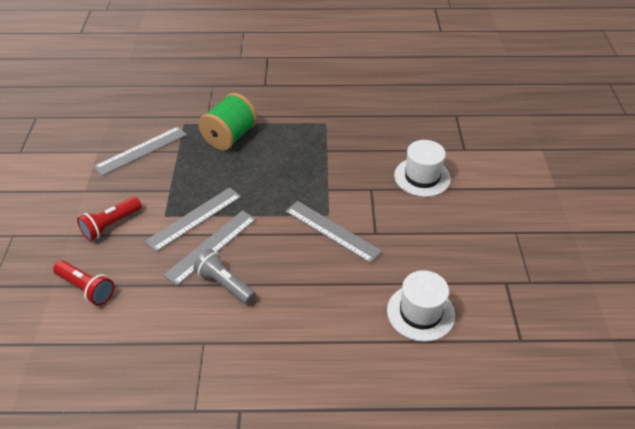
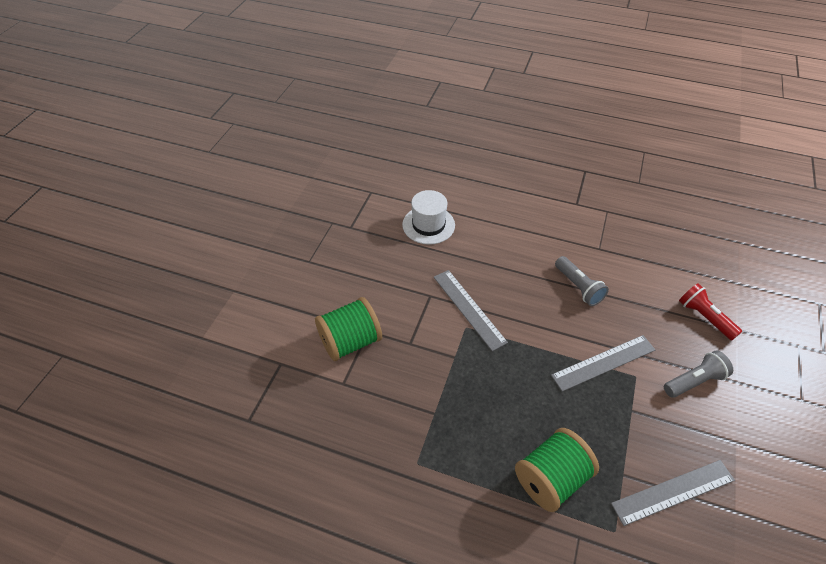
camera: 160 degrees left, 5 degrees up
red flashlight [77,197,142,241] -> grey flashlight [664,351,733,398]
grey ruler [163,210,256,286] -> none
white hat [394,140,451,197] -> green spool [315,297,382,361]

